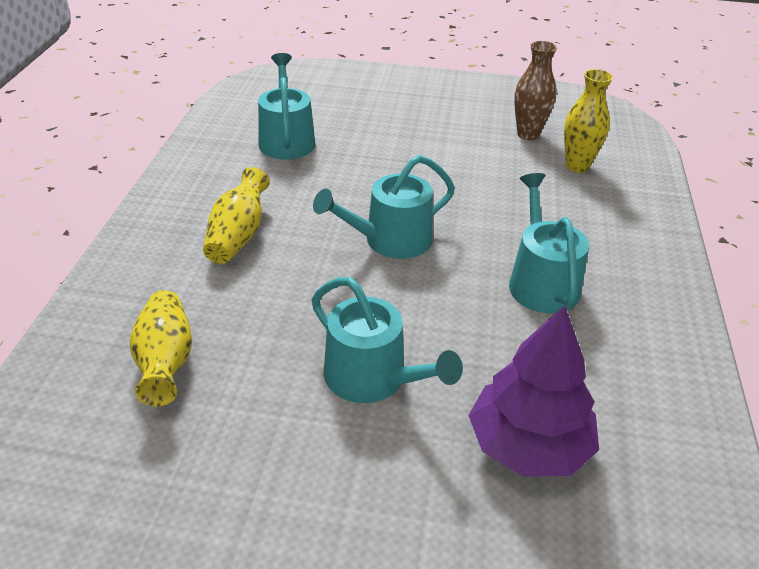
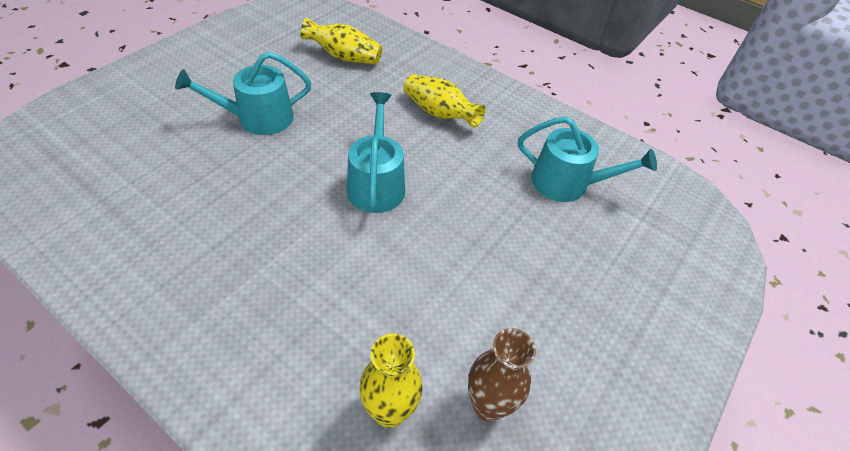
camera: 115 degrees right, 10 degrees up
purple tree [468,305,599,477] -> none
turquoise watering can [509,173,589,314] -> none

